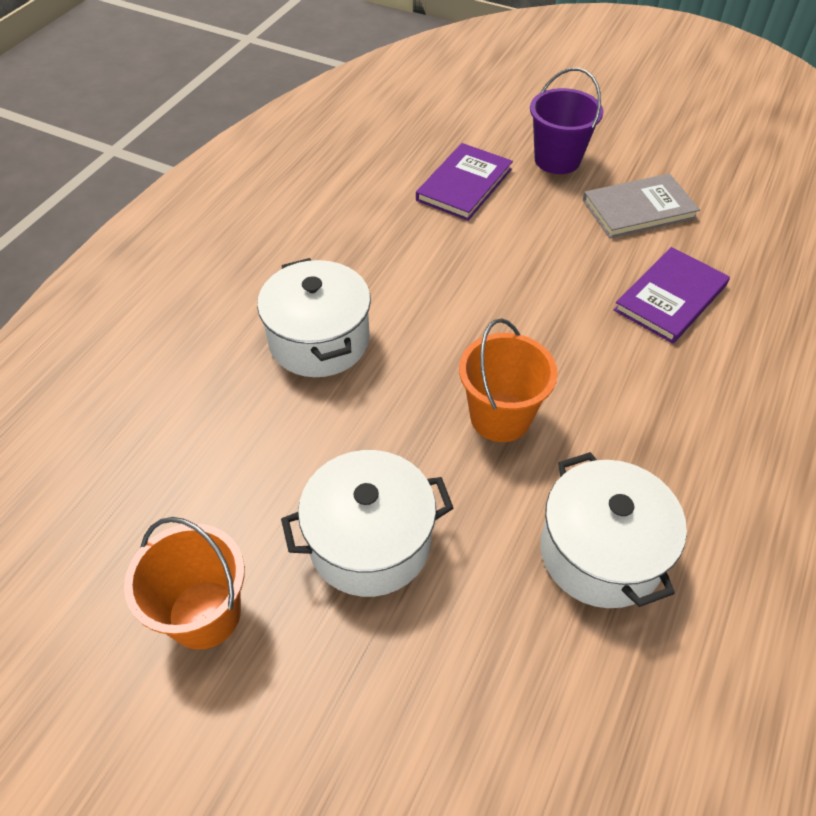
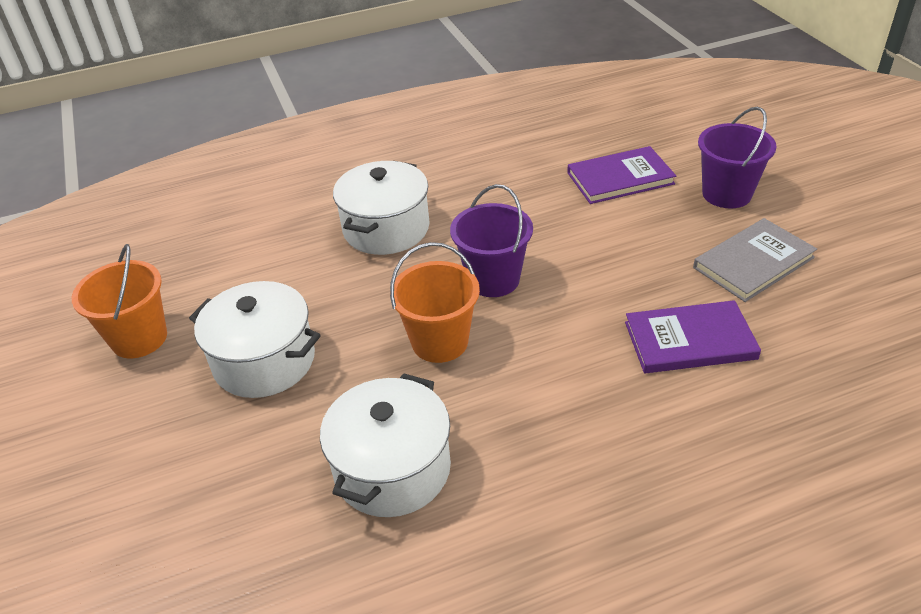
camera: 45 degrees right, 10 degrees down
grey book [583,173,700,238] -> grey book turned 60 degrees counterclockwise [693,218,817,302]
none -> purple bucket [450,184,533,297]

